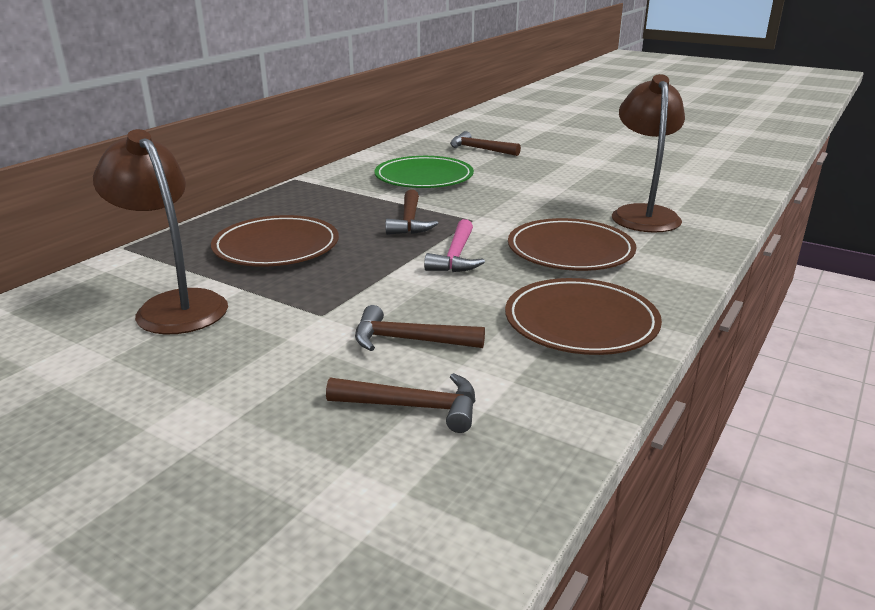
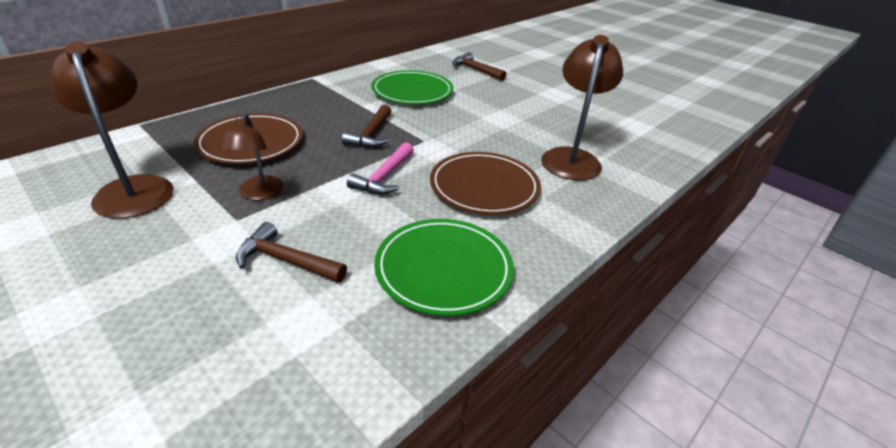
camera: 10 degrees right, 10 degrees up
brown hammer [326,373,475,433] -> none
brown plate [505,278,662,355] -> green plate [374,219,514,316]
none -> brown lamp [219,113,284,201]

